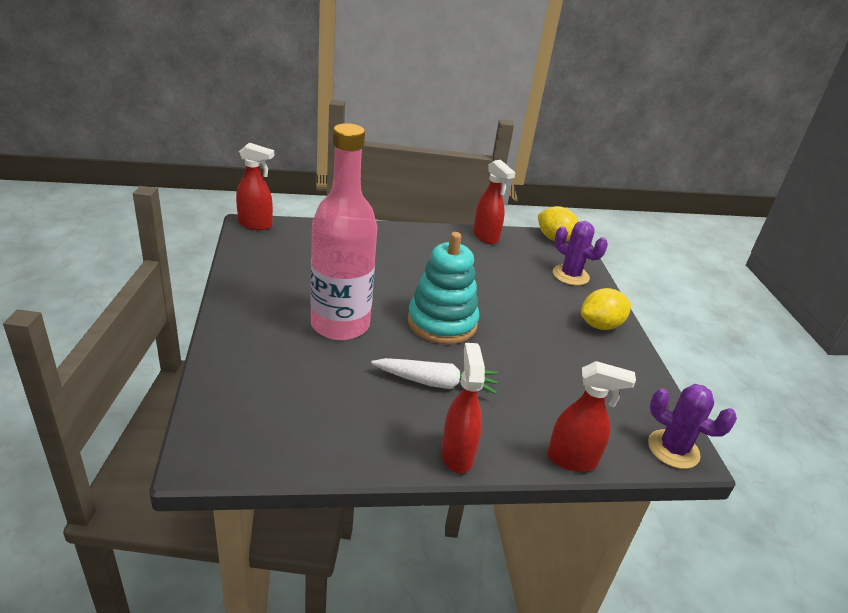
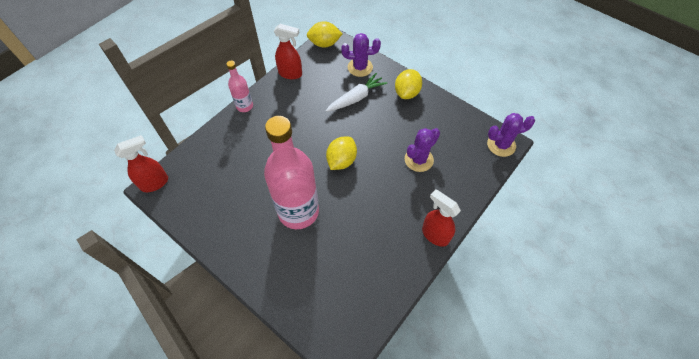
camera: 40 degrees left, 25 degrees up
white carrot [371,358,498,394] -> white carrot moved to [326,73,387,112]
turquoise stacking toy [408,232,479,344] -> yellow lemon [326,136,357,170]
red spray bottle [547,361,636,472] -> none
none -> pink bottle [226,61,253,112]
none -> purple cactus [405,128,440,172]

